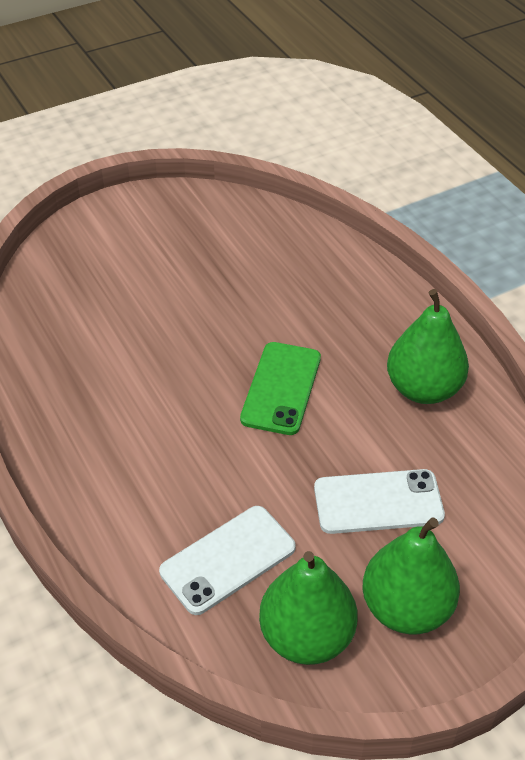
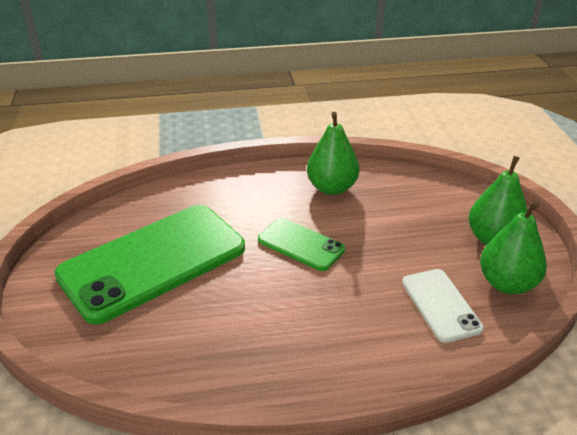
camera: 70 degrees left, 10 degrees down
white phone [314,469,445,534] -> none
none -> green phone [54,205,245,324]

